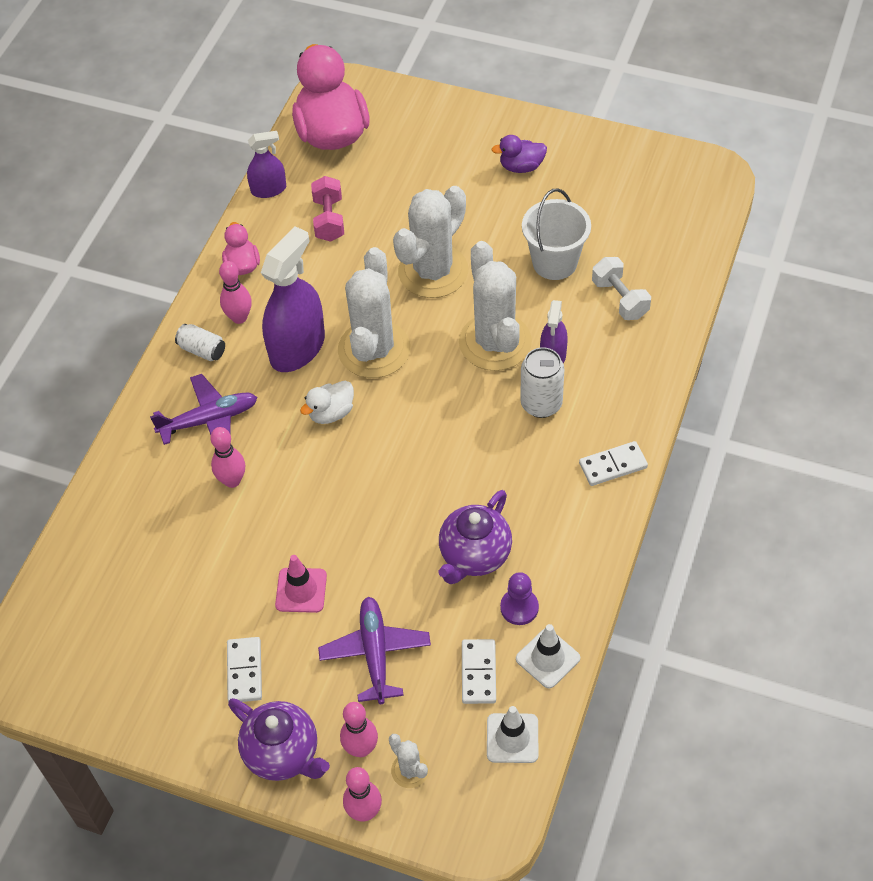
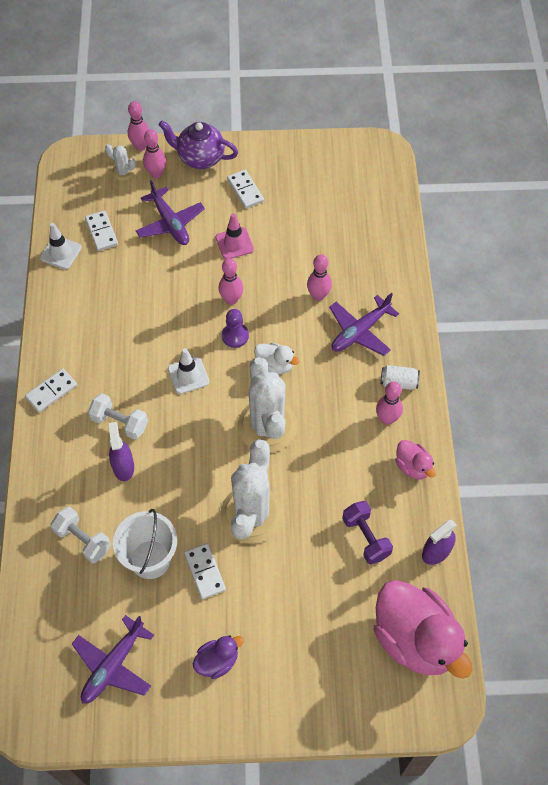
camera: 155 degrees right, 5 degrees up
purple spray bottle [261,226,325,372] -> none
white duck [300,381,354,424] -> white duck turned 90 degrees clockwise [254,343,299,374]
pink dumbbell [311,176,344,242] -> purple dumbbell [342,501,393,564]
purple teapot [438,490,512,584] -> none
white cactus [459,241,532,371] -> none
white traffic cone [487,706,538,763] -> white traffic cone moved to [168,348,209,394]
purple pawn [500,572,539,625] -> purple pawn moved to [222,309,249,348]
white can [520,347,564,418] -> white dumbbell [88,393,148,440]
none -> purple plane [72,615,154,703]
none -> white domino [184,543,226,599]
none -> pink bowling pin [219,258,243,305]

